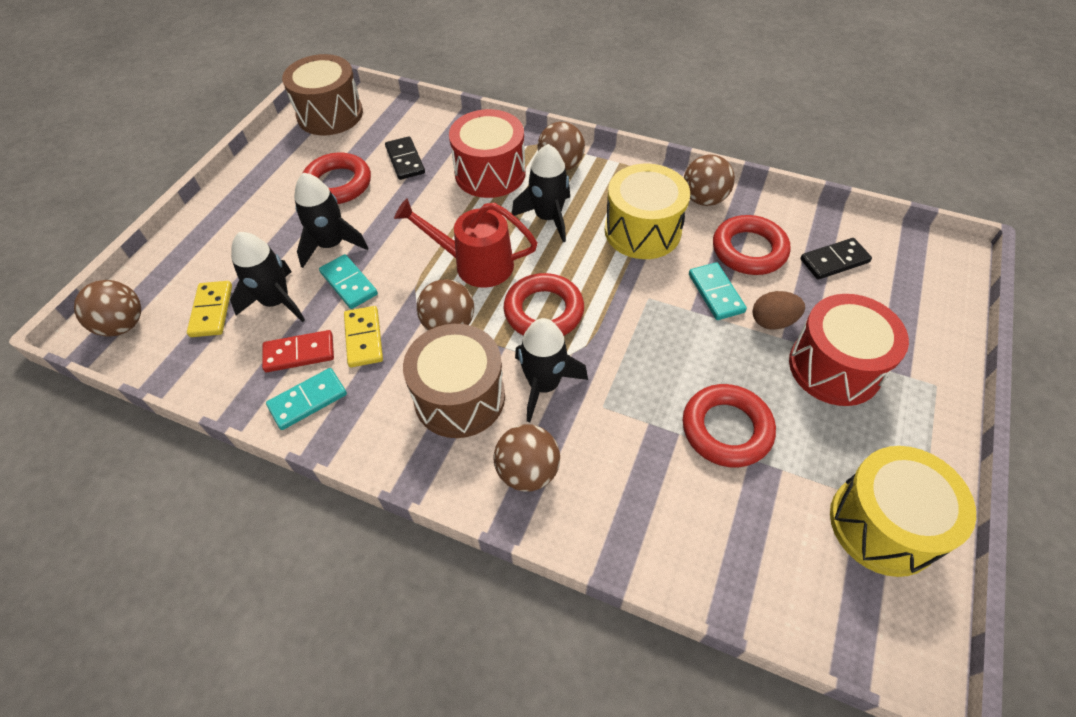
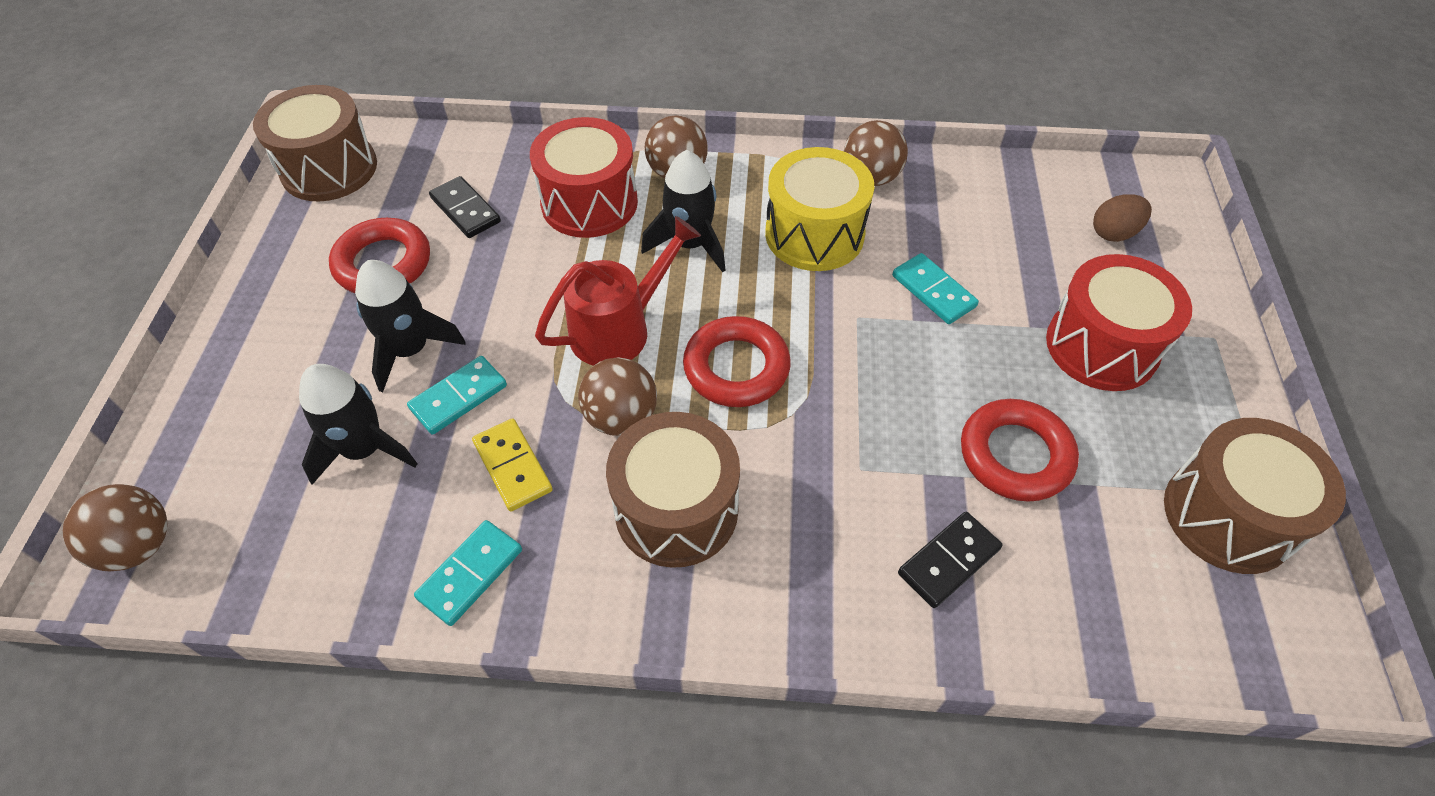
camera: 20 degrees left, 0 degrees up
yellow domino [187,281,232,337] -> none
red domino [262,330,334,372] -> none
turquoise domino [319,254,378,309] -> turquoise domino turned 75 degrees counterclockwise [407,356,507,435]
red watering can [394,198,538,288] -> red watering can turned 150 degrees clockwise [535,216,701,366]
brown ball [494,424,560,492] -> none
black rocket [515,318,588,422] -> none
red ring [713,215,791,275] -> none
brown egg [753,291,805,330] -> brown egg moved to [1093,194,1152,242]
black domino [800,238,872,279] -> black domino moved to [898,512,1003,608]
yellow drum [830,446,976,577] -> brown drum [1164,418,1346,574]

